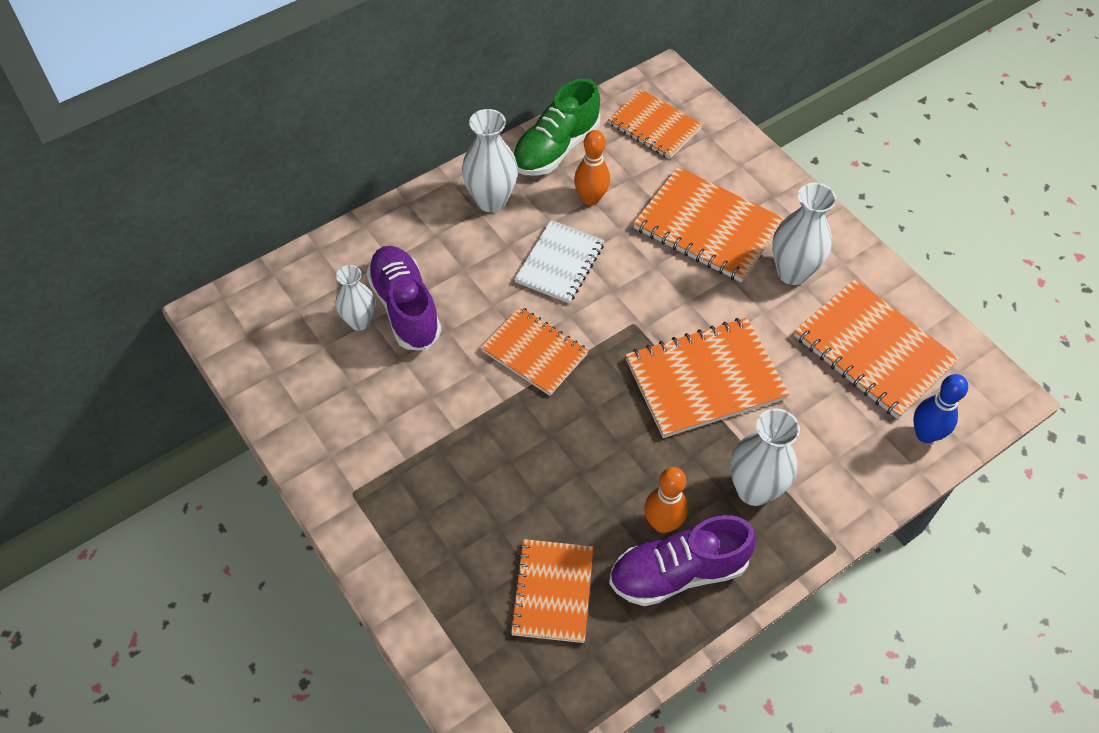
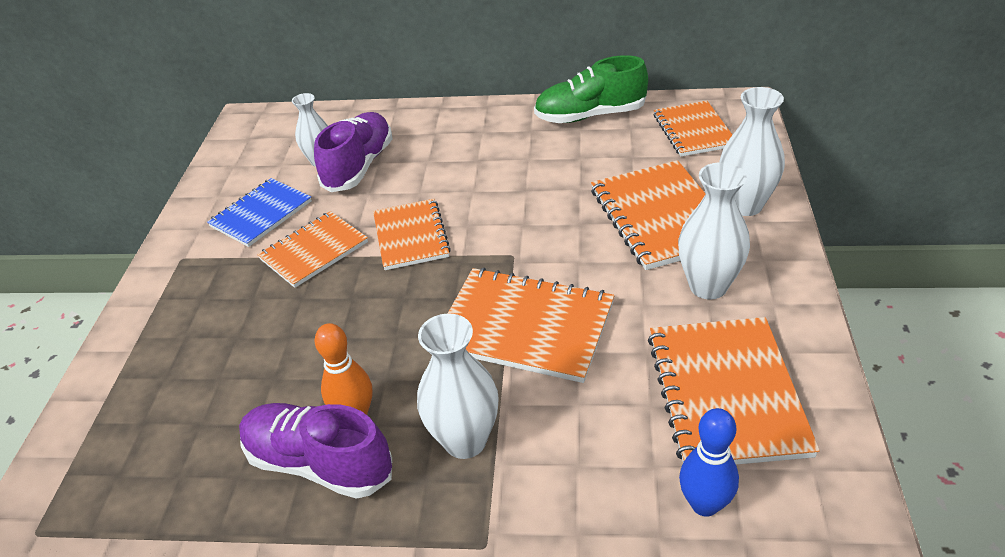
camera: 45 degrees right, 15 degrees down
white vase [462,109,518,212] -> white vase moved to [719,87,785,216]
orange notebook [509,539,594,643] -> orange notebook moved to [257,211,368,288]
white notebook [514,220,604,303] -> none
orange bowling pin [574,130,610,205] -> none
none -> blue notebook [207,178,312,247]

